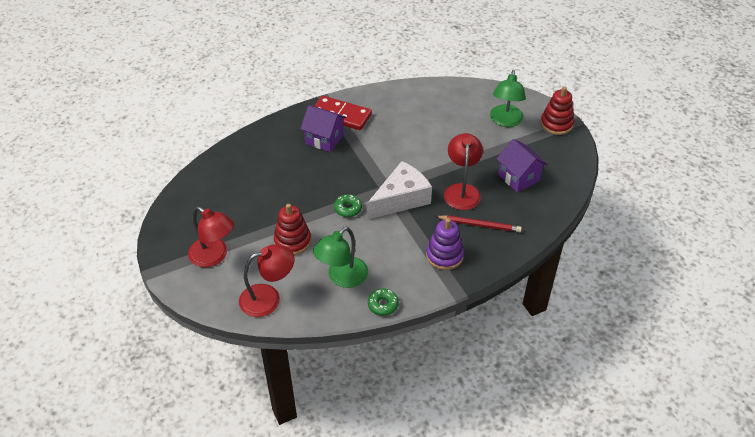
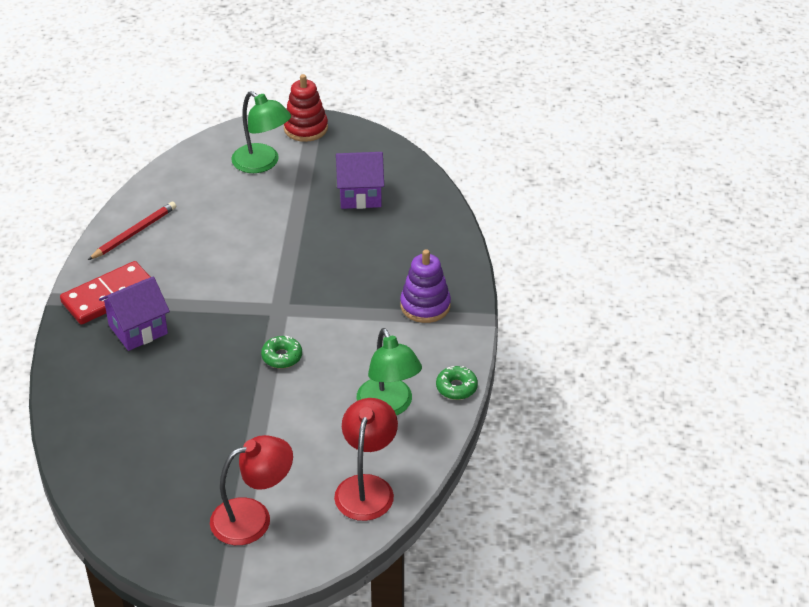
camera: 60 degrees left, 5 degrees down
red stacking toy [274,204,311,255] -> none
white cheese [367,161,432,219] -> none
red pencil [435,215,522,232] -> red pencil moved to [88,202,176,260]
red lamp [444,133,483,210] -> none

